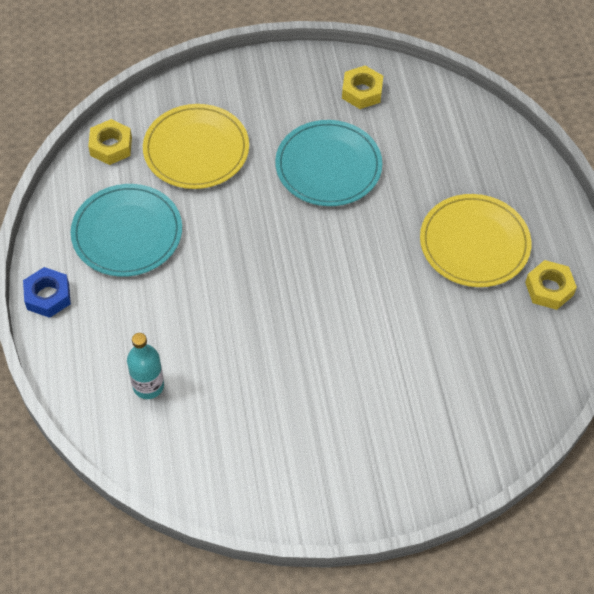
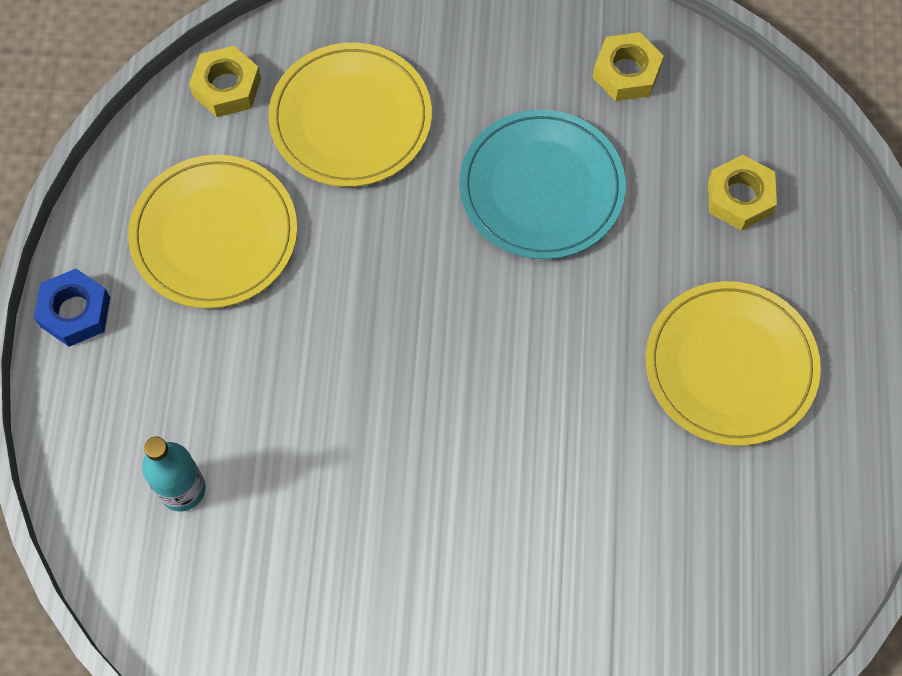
camera: 15 degrees right, 10 degrees up
turquoise plate [71,184,182,277] -> yellow plate [128,155,297,309]
yellow nut [525,260,577,310] -> yellow nut moved to [708,155,777,230]

